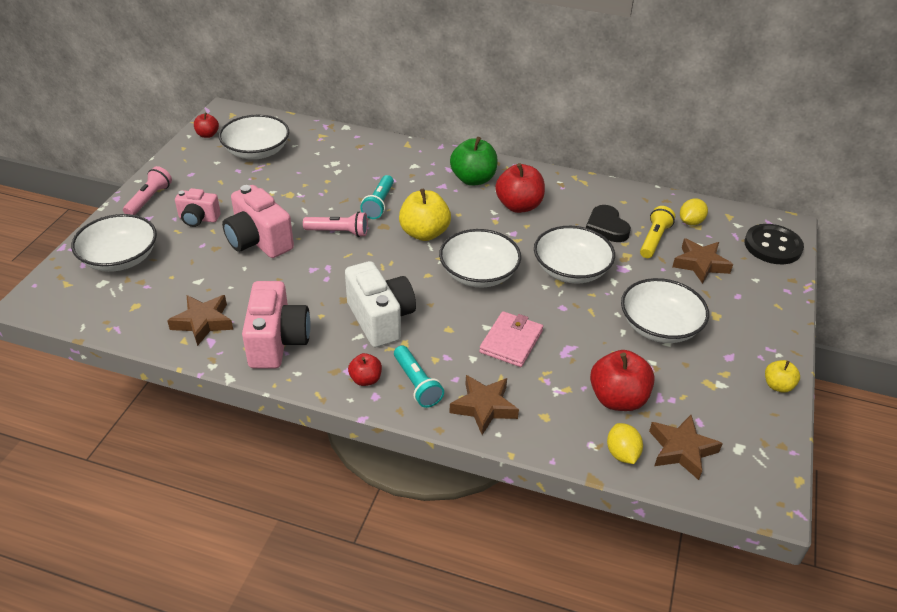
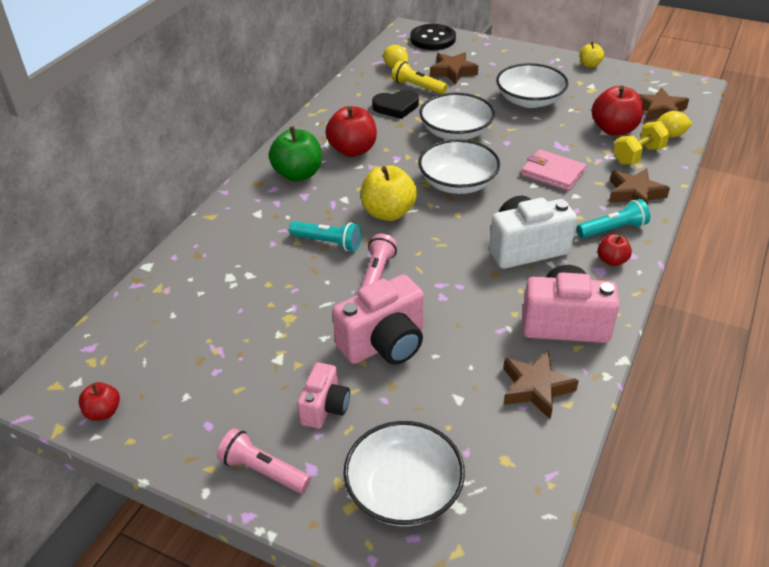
camera: 80 degrees left, 0 degrees up
white bowl [219,115,289,159] -> none
none -> yellow dumbbell [613,121,670,165]

